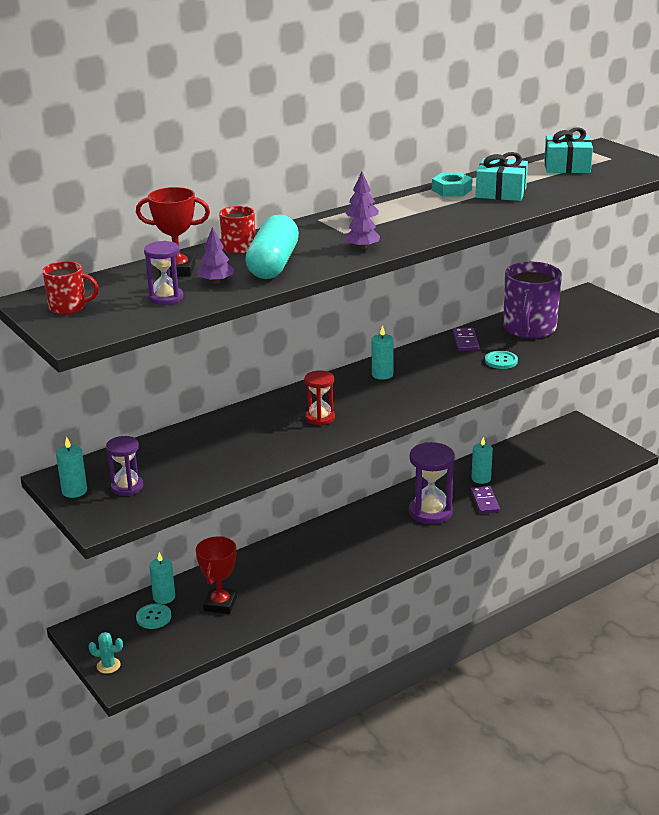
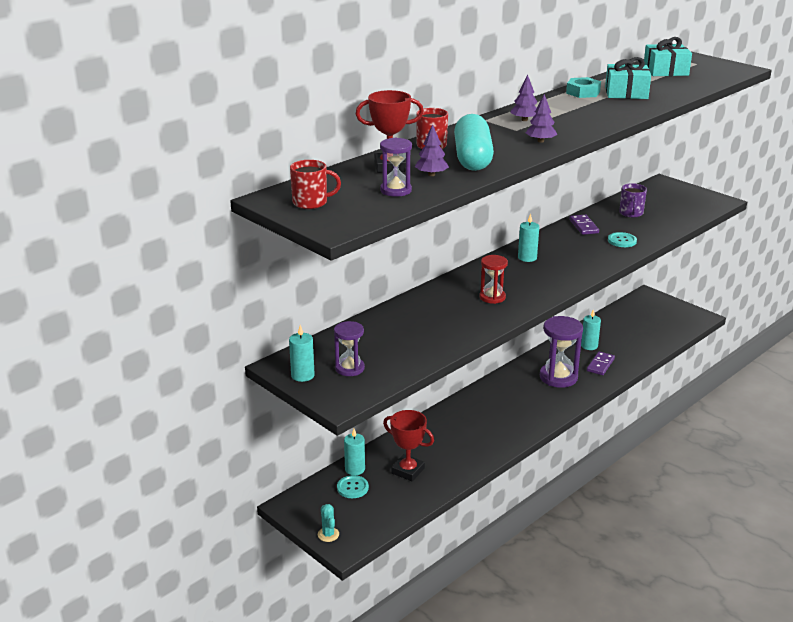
camera: 10 degrees left, 0 degrees up
turquoise cactus [89,632,123,674] -> turquoise cactus turned 75 degrees clockwise [318,504,339,542]
red trophy [196,536,237,614] -> red trophy turned 60 degrees counterclockwise [383,410,434,481]
purple domino [471,486,500,514] -> purple domino turned 45 degrees clockwise [587,351,615,375]
purple mug [503,262,562,339] -> purple mug [619,183,647,217], size x0.52

